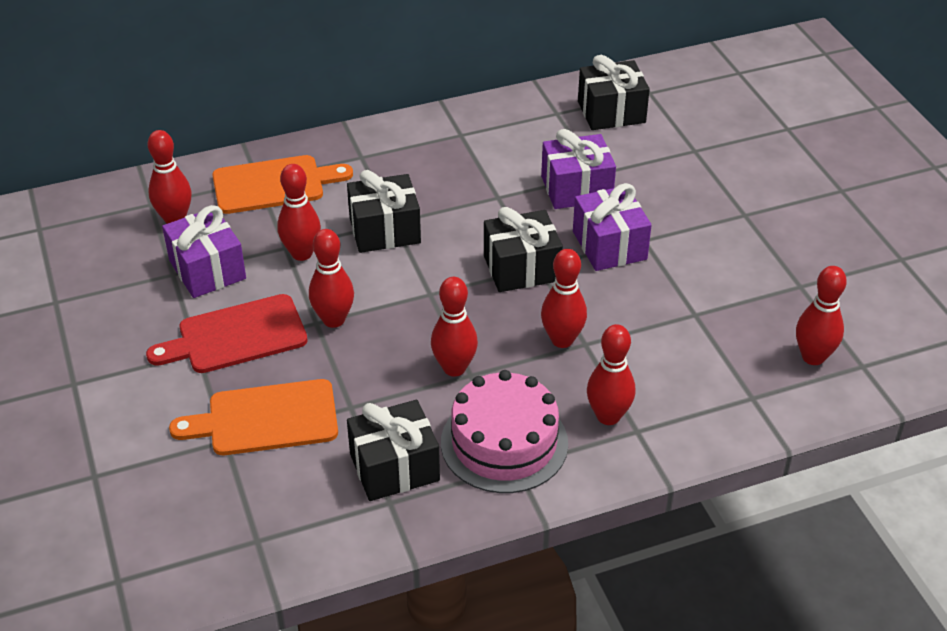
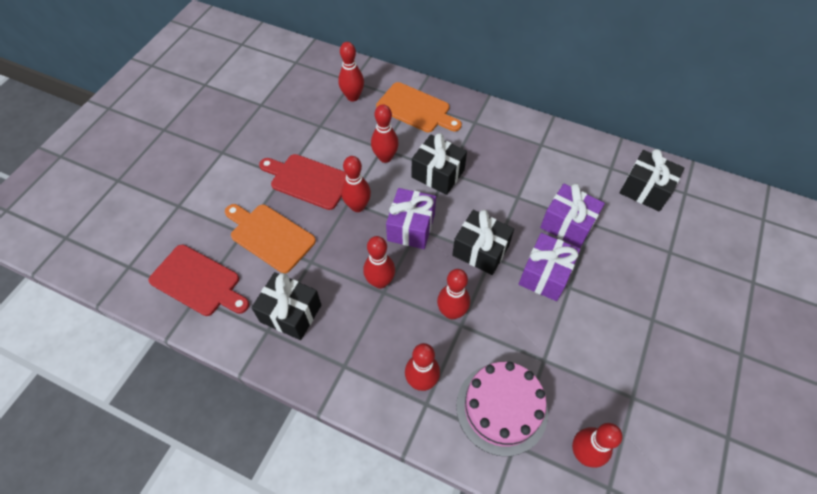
camera: 45 degrees right, 15 degrees up
purple gift [162,205,246,298] -> purple gift moved to [386,188,436,249]
pink cake [441,370,568,493] -> pink cake moved to [456,362,548,456]
none -> red cutting board [149,245,249,316]

